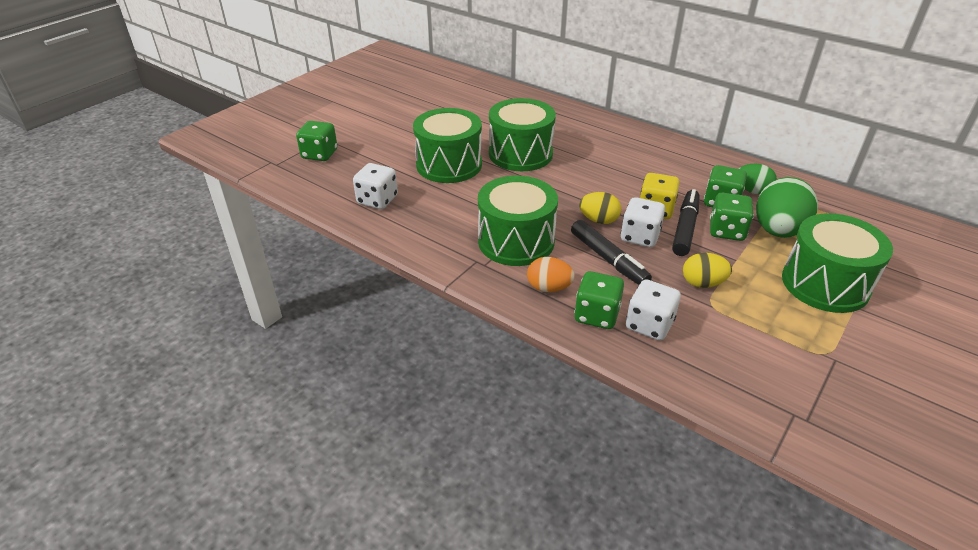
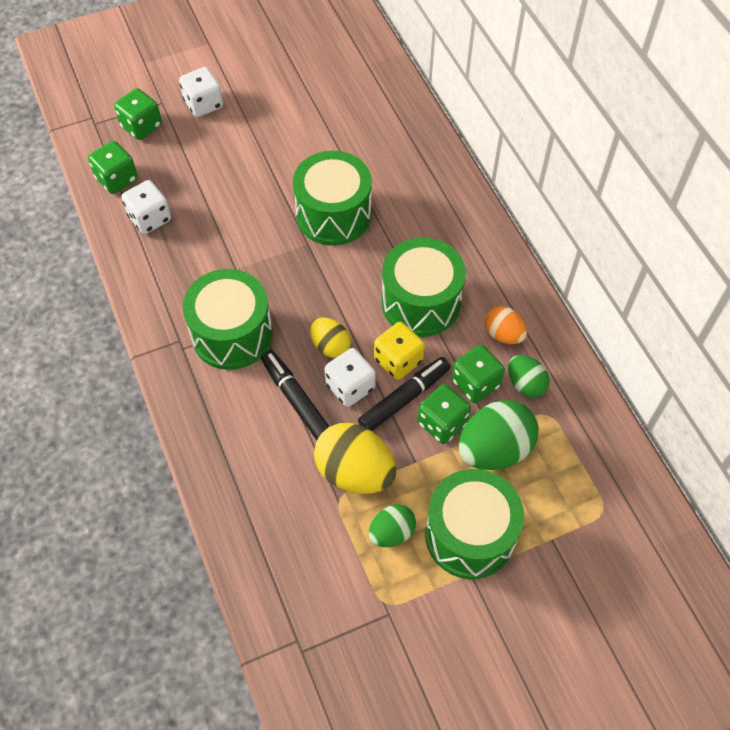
camera: 30 degrees right, 20 degrees up
green drum [413,108,482,183] -> green drum moved to [382,237,466,337]
orange egg [527,257,575,292] -> orange egg moved to [485,306,527,344]
black marker [571,220,652,285] -> black marker turned 150 degrees clockwise [261,350,330,441]
green dice [574,271,624,329] -> green dice moved to [88,141,138,194]
white dice [626,279,681,341] -> white dice moved to [179,67,223,117]
yellow egg [683,253,732,288] -> yellow egg [314,423,396,494], size x1.74
none -> green egg [369,504,416,547]

